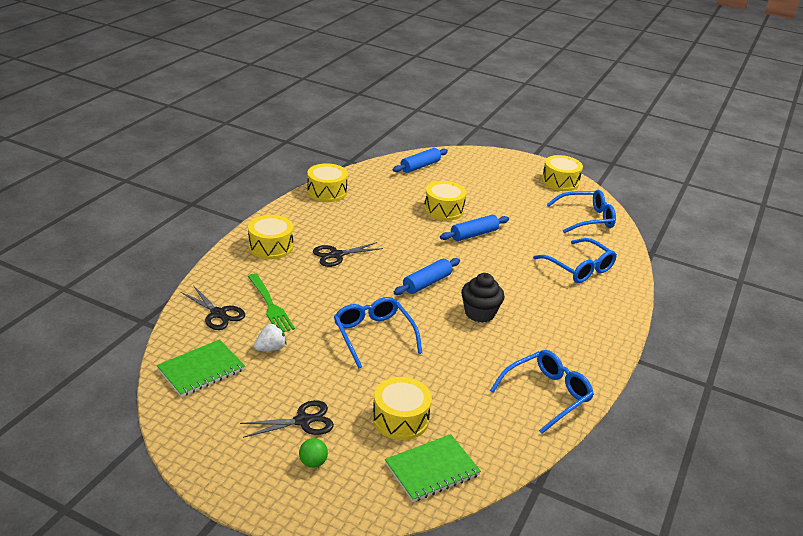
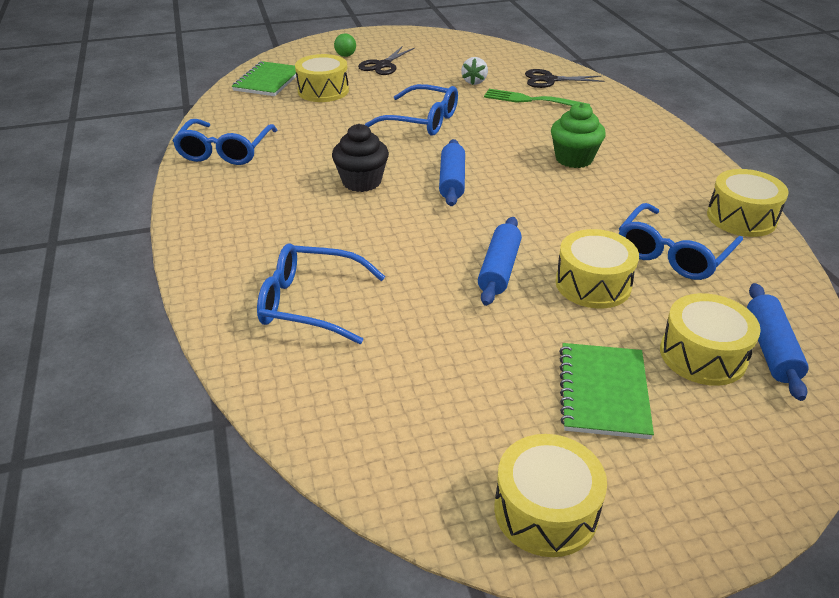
camera: 140 degrees right, 5 degrees up
green notebook [157,339,245,397] -> green notebook moved to [559,343,654,439]
yellow drum [248,215,293,259] -> yellow drum moved to [660,293,761,386]
black scissors [313,242,383,267] -> green cupcake [551,102,606,168]
blue glasses [547,190,616,233] -> blue glasses moved to [619,203,743,280]

